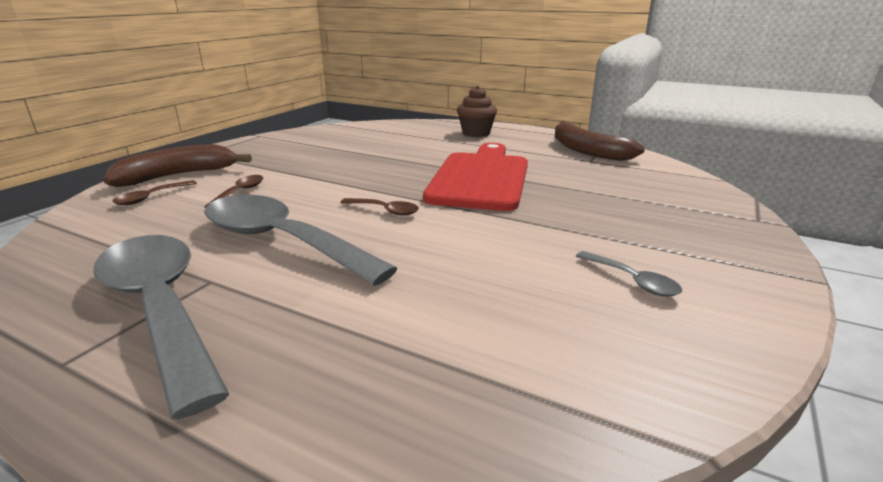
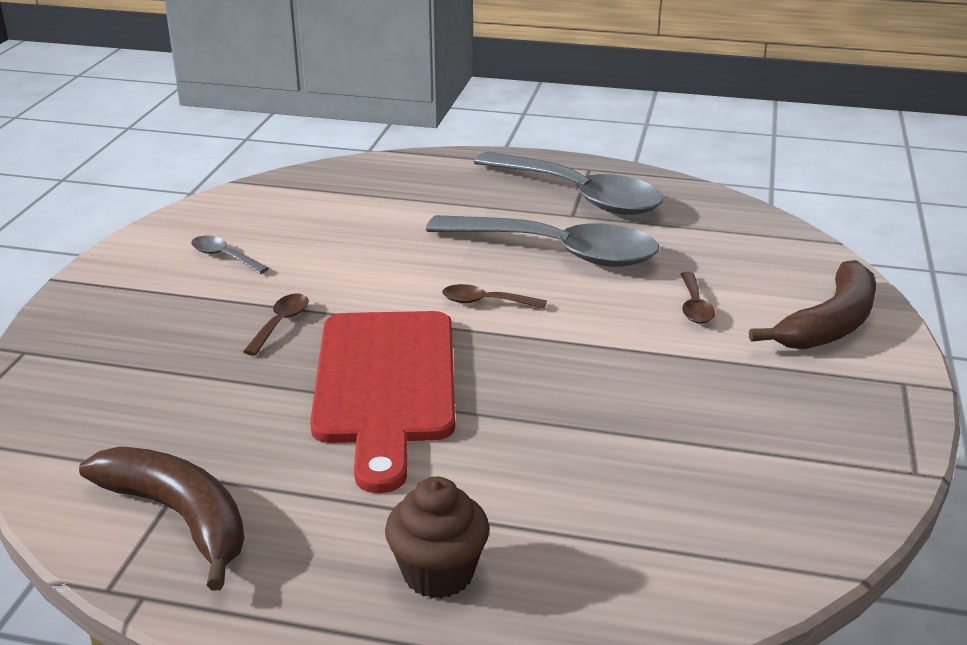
camera: 165 degrees right, 5 degrees up
brown spoon [112,180,197,205] -> brown spoon moved to [243,293,309,356]

